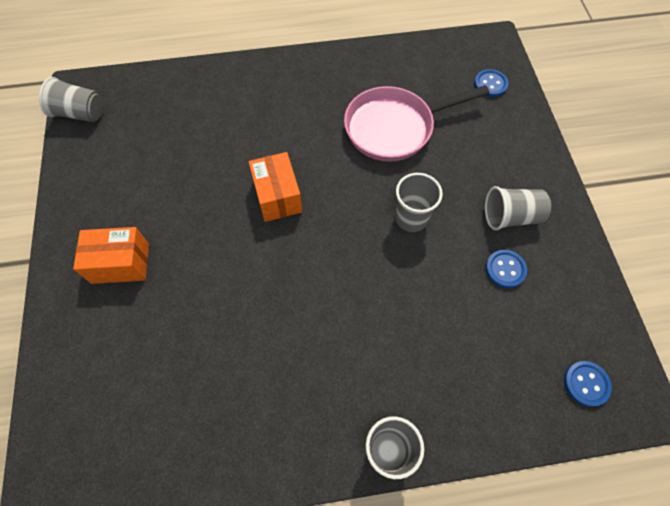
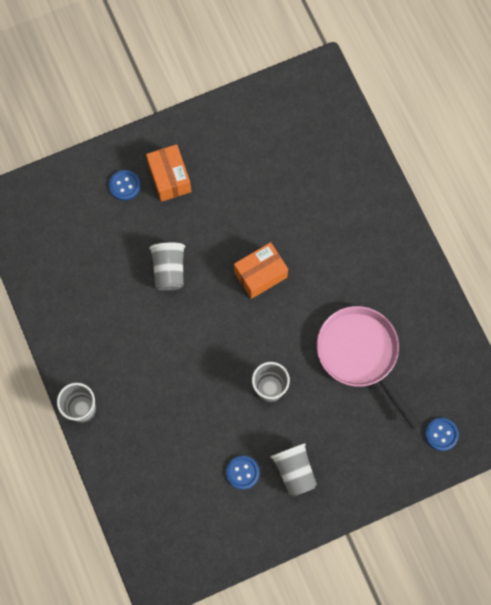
camera: 75 degrees right, 10 degrees up
grey cup [39,77,103,122] -> grey cup moved to [149,243,185,291]
blue button [564,361,612,407] -> blue button moved to [109,170,140,201]

